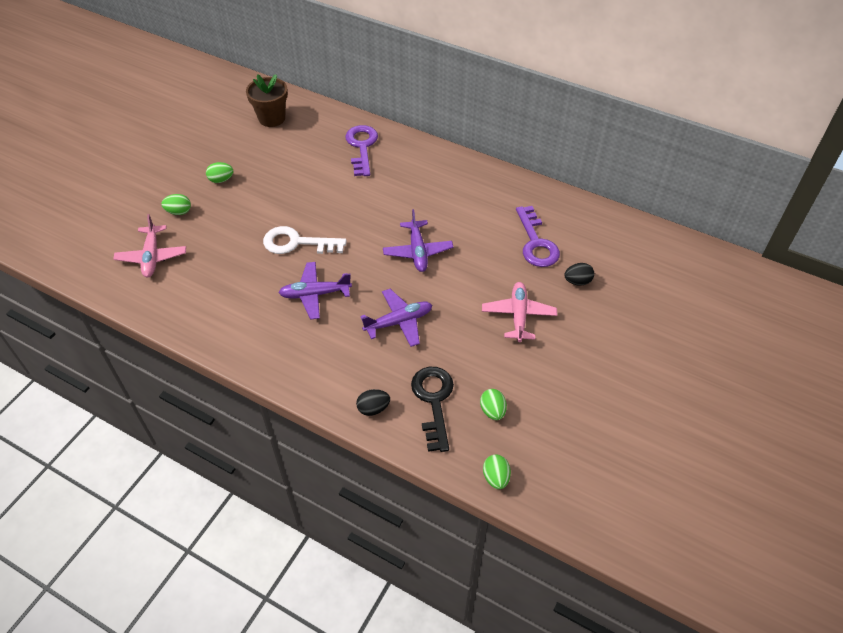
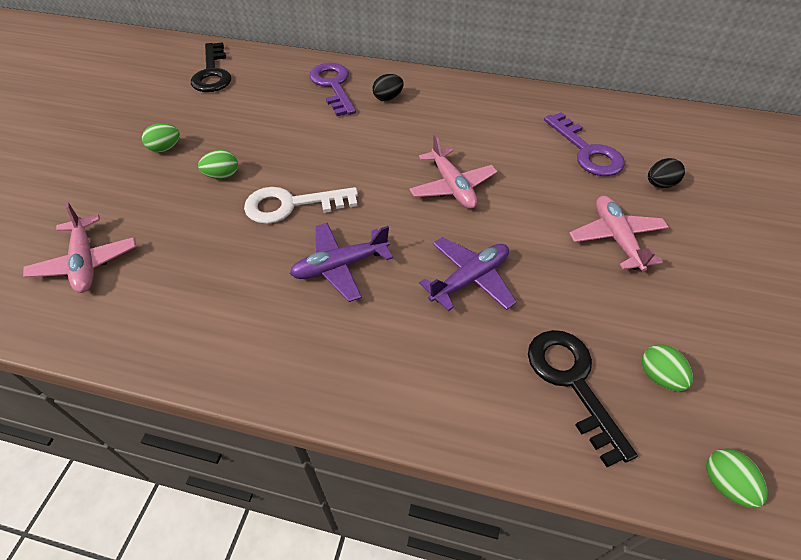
camera: 15 degrees left, 0 degrees up
green egg [161,194,191,215] -> green egg moved to [198,150,238,179]
brown flower pot [246,74,288,127] -> black key [191,42,231,92]
black egg [356,389,390,416] -> black egg moved to [373,74,403,101]
purple plane [383,209,453,272] -> pink plane [409,134,497,209]

